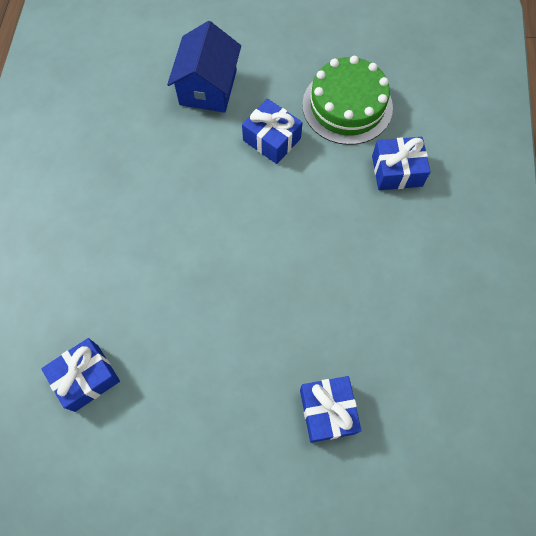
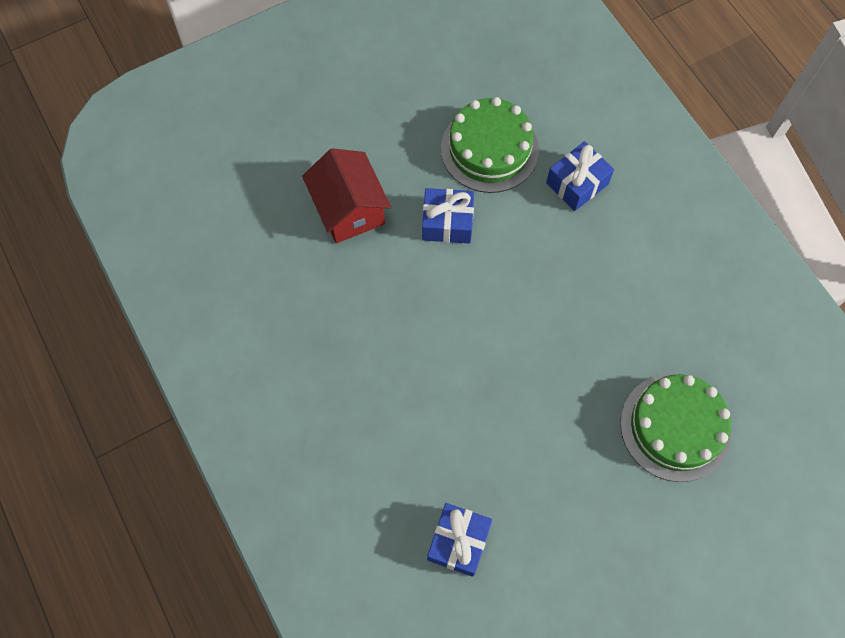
camera: 35 degrees left, 0 degrees up
blue house [167,21,241,113] -> red house [302,148,391,243]
blue gift [300,376,362,443] -> green cake [620,374,731,482]

